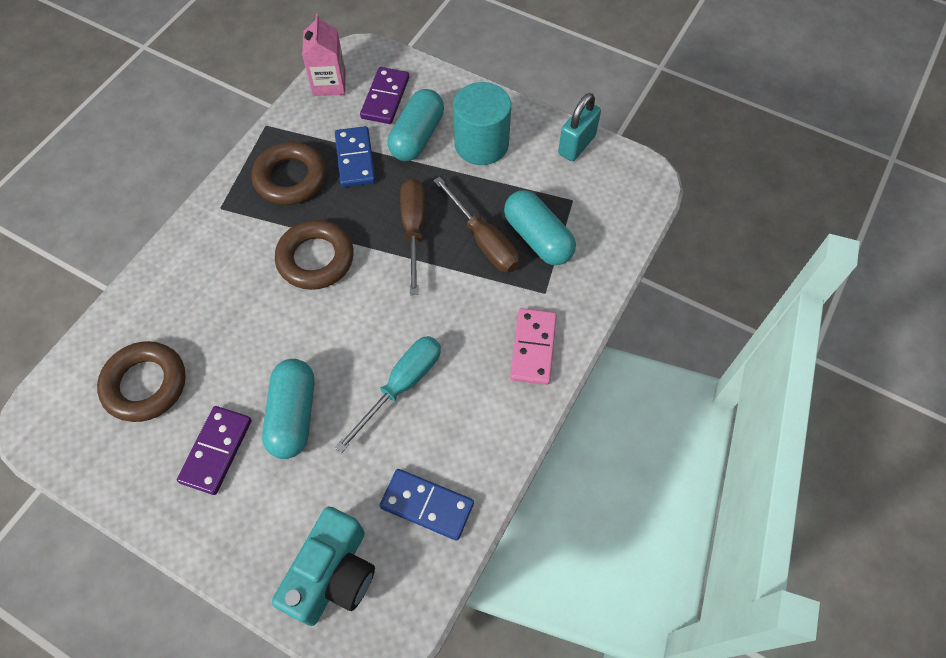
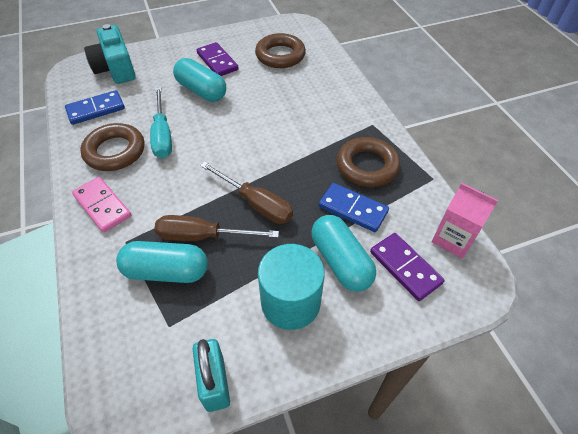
camera: 130 degrees right, 10 degrees down
brown ring [275,220,354,290] -> brown ring moved to [80,123,144,171]

